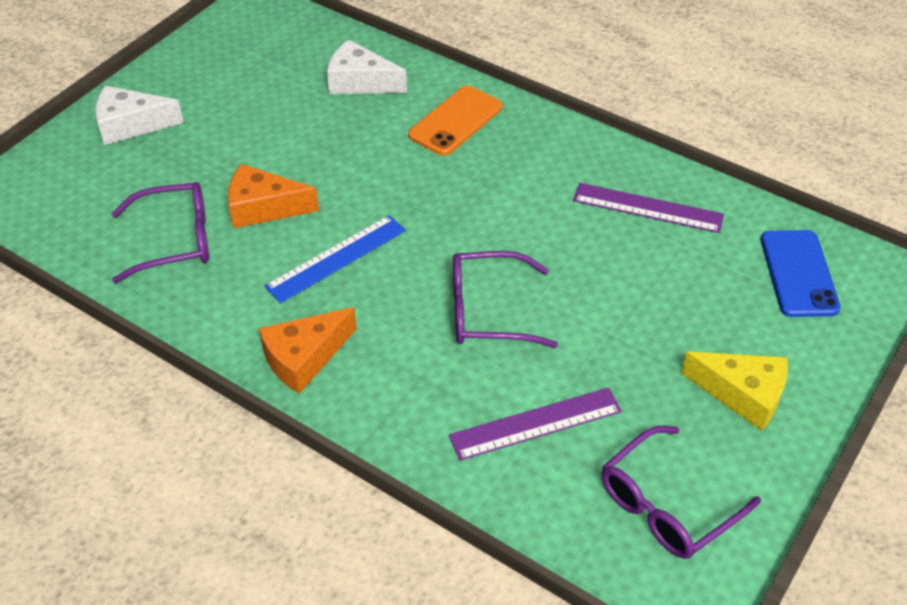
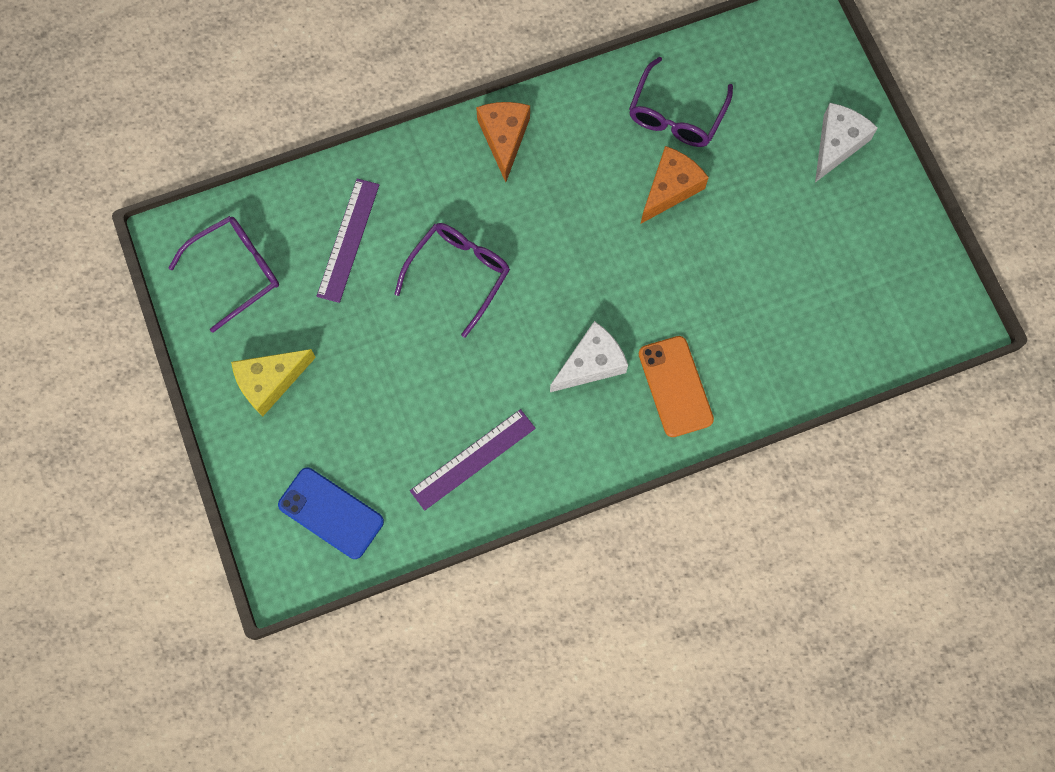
camera: 125 degrees right, 25 degrees up
blue ruler [264,215,406,303] -> none
white cheese [327,39,407,94] -> white cheese moved to [550,321,628,392]
purple glasses [601,426,761,559] -> purple glasses turned 60 degrees clockwise [169,216,279,333]

